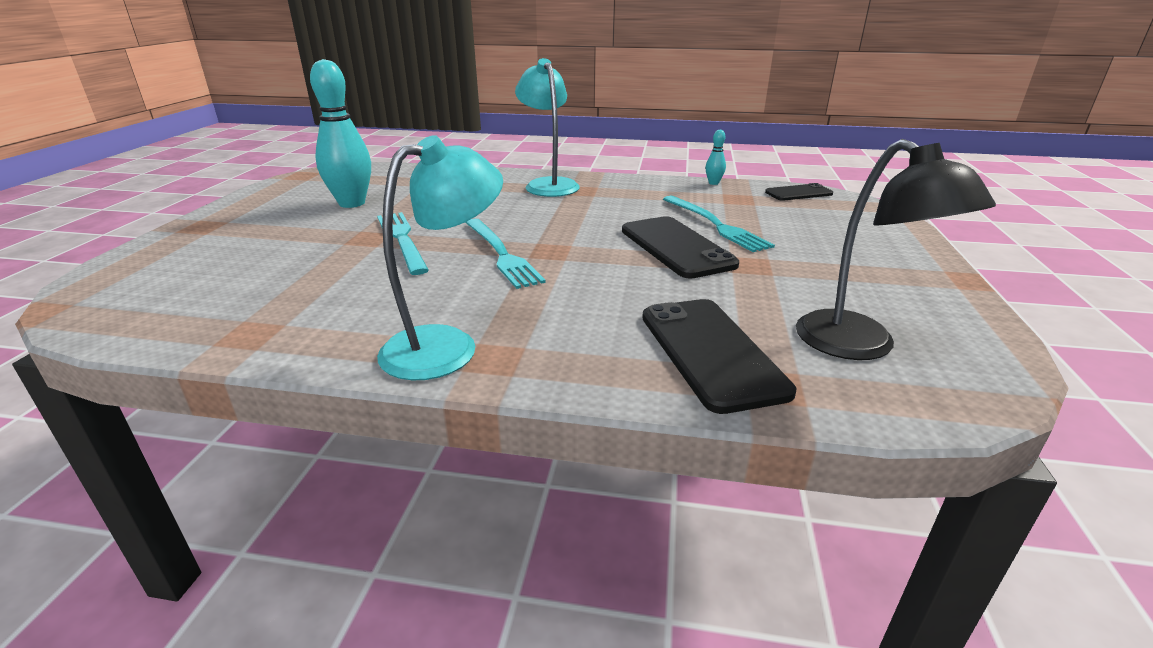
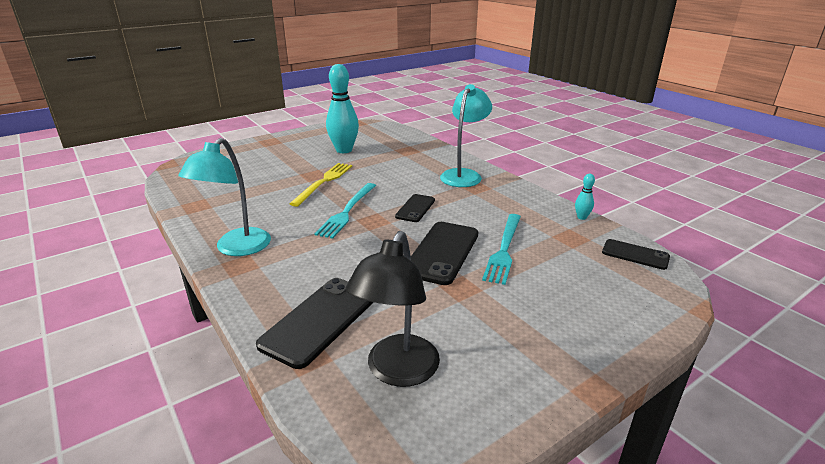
camera: 45 degrees right, 0 degrees up
turquoise lamp [377,135,503,380] -> turquoise lamp turned 105 degrees clockwise [178,138,271,256]
turquoise fork [377,212,429,275] -> yellow fork [289,163,352,207]
none -> black phone [395,194,435,222]

